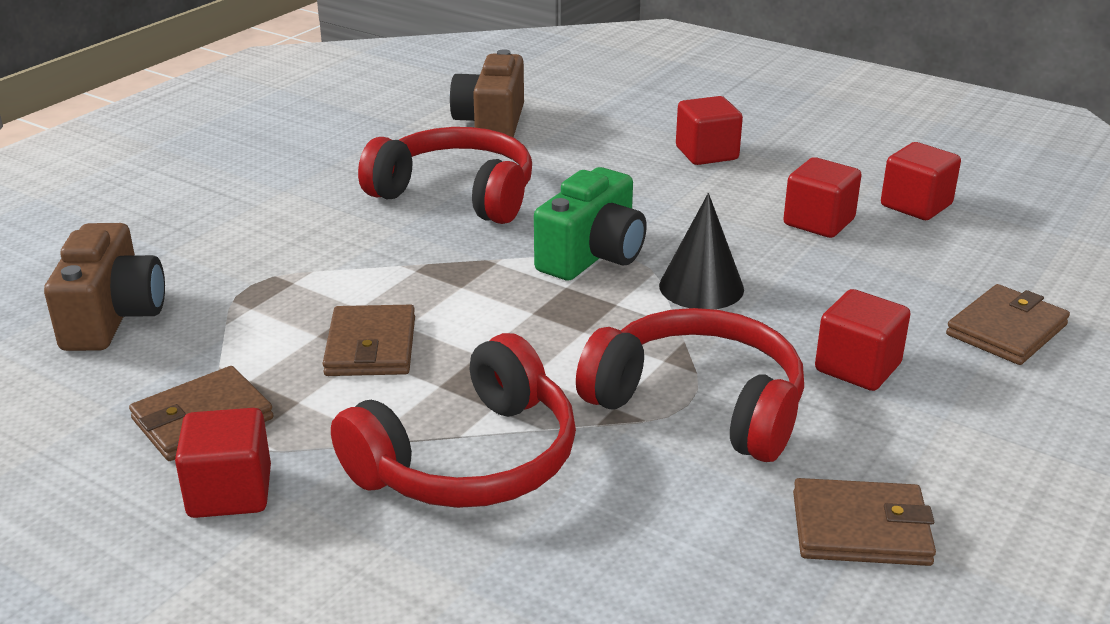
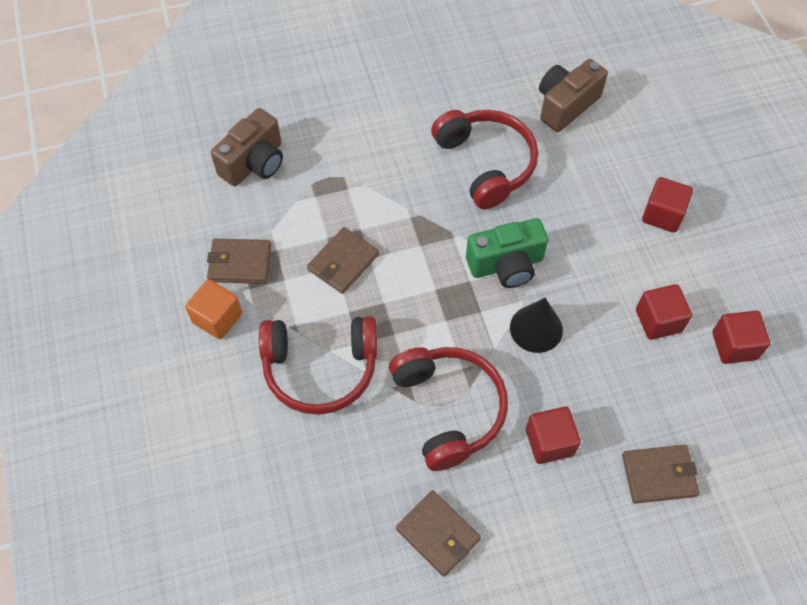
camera: 40 degrees right, 30 degrees up
red cube [175,408,271,518] -> orange cube [185,279,242,339]

